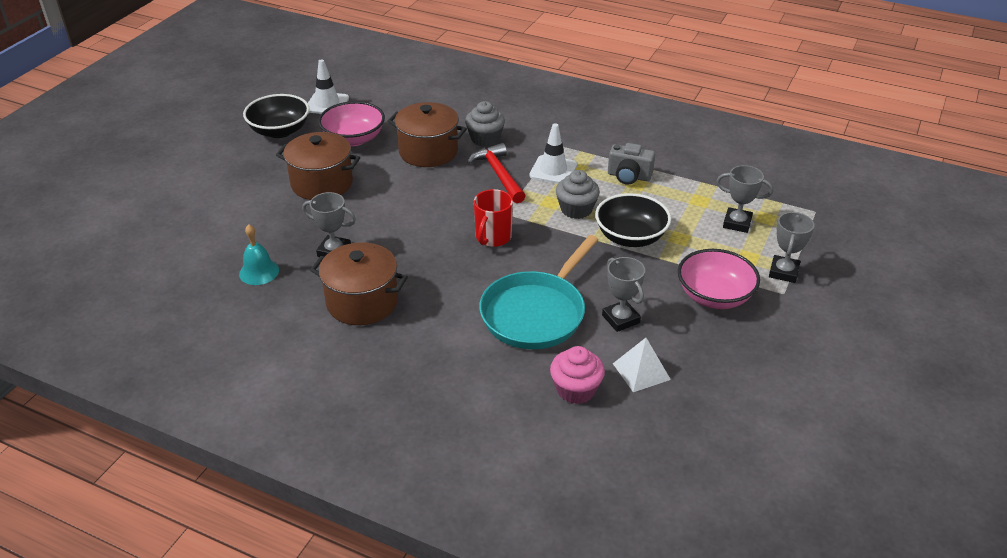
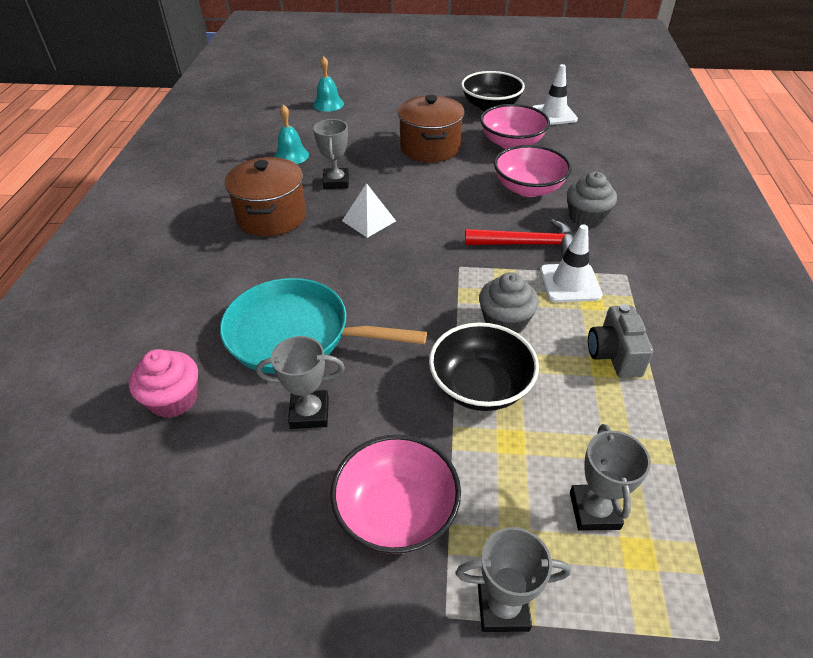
camera: 70 degrees right, 5 degrees up
brown pot [387,102,467,167] -> pink bowl [494,145,571,197]
red hammer [467,143,526,203] -> red hammer turned 45 degrees clockwise [465,219,574,256]
red mug [474,189,513,247] -> none
grey trophy [602,257,645,332] -> grey trophy turned 45 degrees clockwise [256,336,345,429]
white pyramid [613,338,671,392] -> white pyramid moved to [342,183,396,238]
none -> turquoise bell [313,56,344,112]

